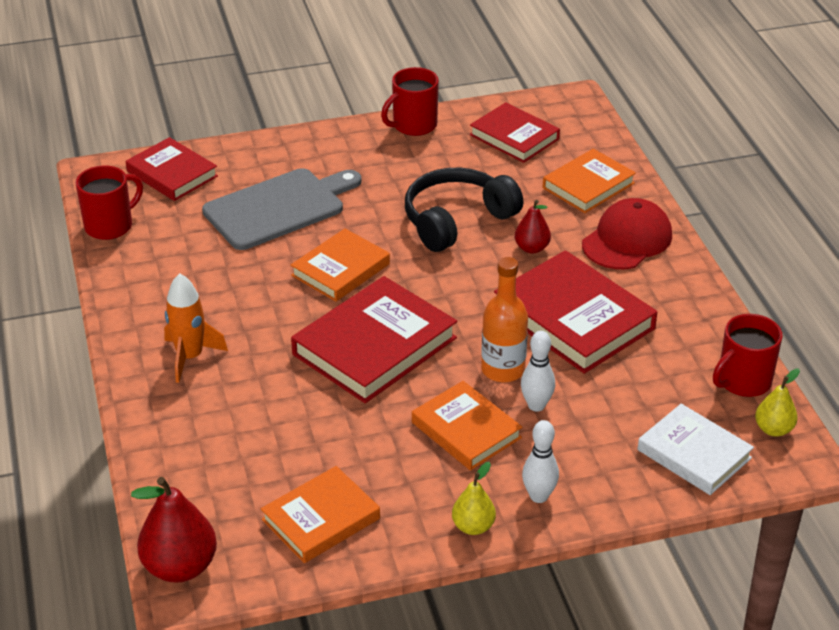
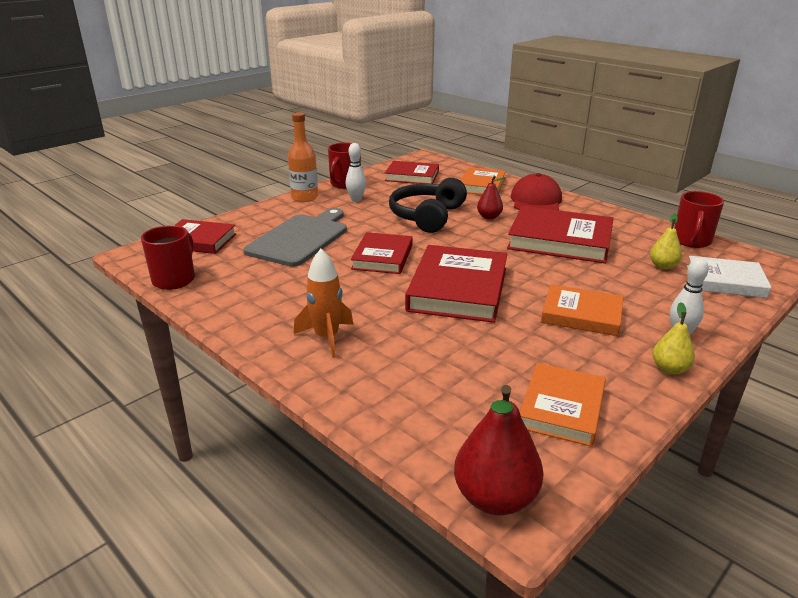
camera: 30 degrees left, 10 degrees down
orange book [291,228,390,302] -> red book [351,232,413,274]
orange bottle [481,257,528,382] -> orange bottle moved to [288,112,318,202]
white bowling pin [521,331,555,412] -> white bowling pin moved to [346,143,366,202]
yellow pear [755,369,800,437] -> yellow pear moved to [650,213,682,270]

